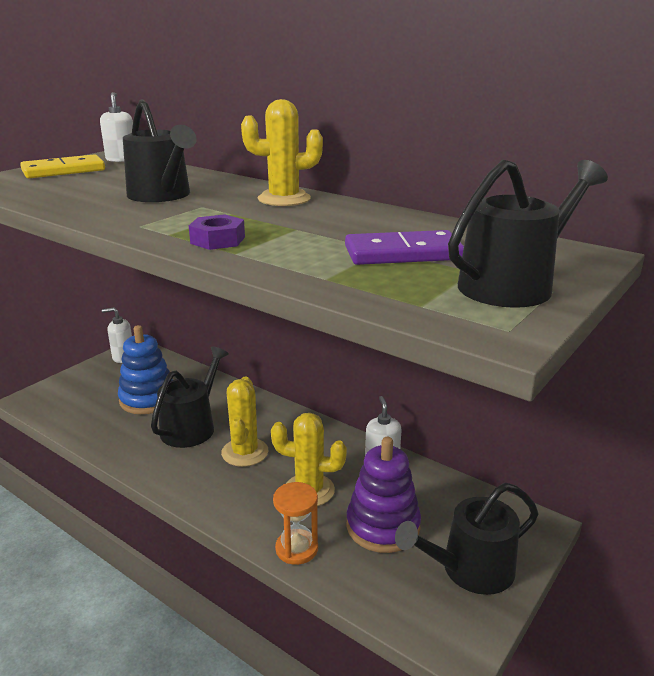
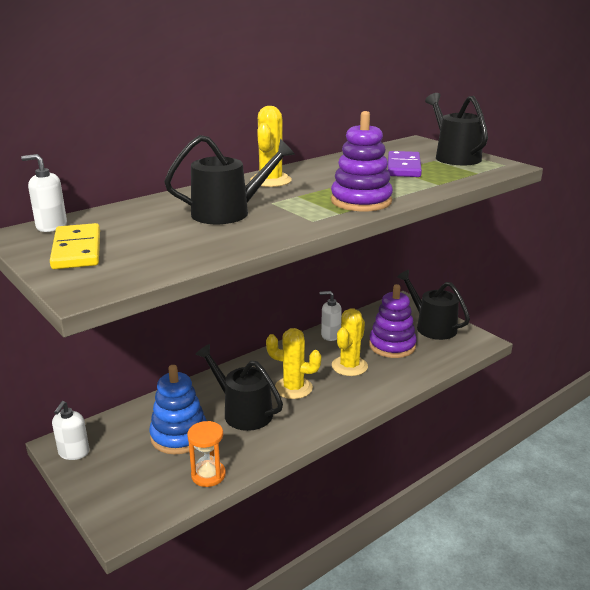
camera: 75 degrees left, 0 degrees up
purple nut [189,214,245,250] -> purple stacking toy [331,111,393,212]
orange hourglass [273,482,318,565] -> orange hourglass moved to [187,421,226,487]
black watering can [395,483,538,595] -> black watering can turned 150 degrees clockwise [397,270,470,340]

